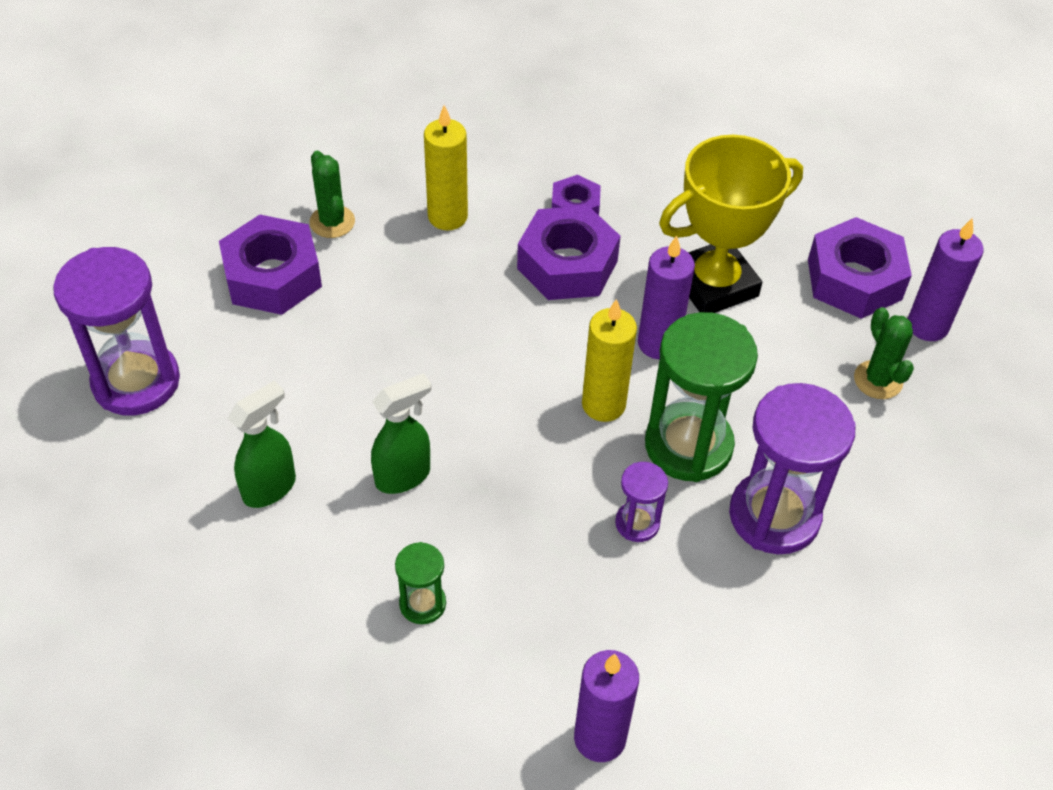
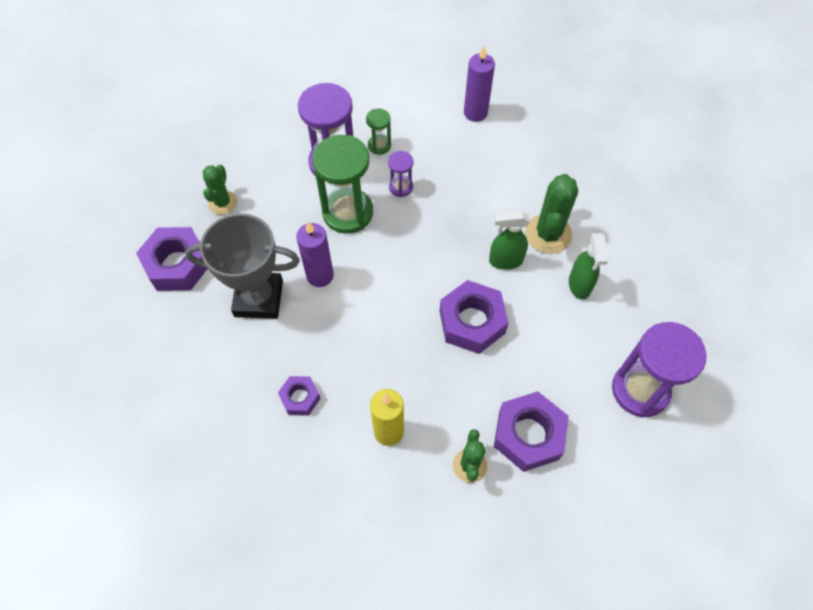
camera: 150 degrees left, 10 degrees up
green spray bottle [228,381,296,508] -> green spray bottle turned 75 degrees counterclockwise [569,233,608,300]
green hourglass [395,542,446,624] -> green hourglass moved to [366,108,391,155]
purple nut [517,206,621,300] -> purple nut moved to [440,280,509,354]
yellow candle [582,299,637,422] -> none
yellow trophy [659,135,803,313] -> grey trophy [185,213,300,319]
purple candle [908,218,984,341] -> none
none -> green cactus [525,174,578,254]

